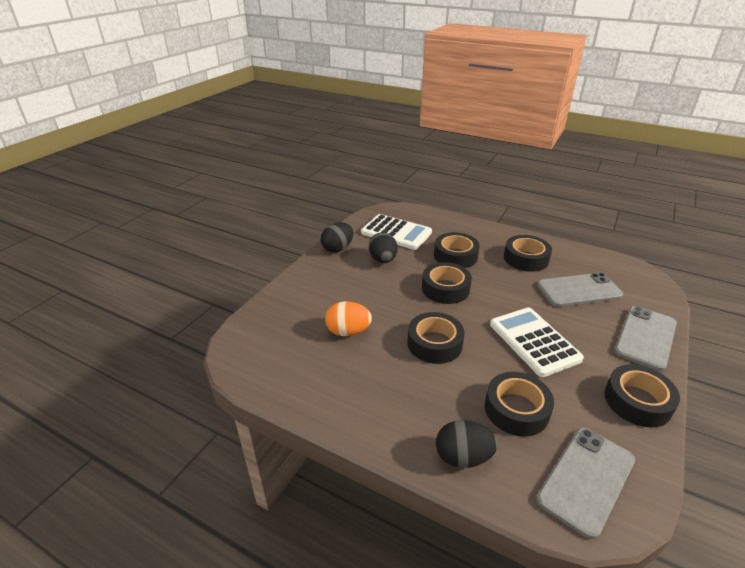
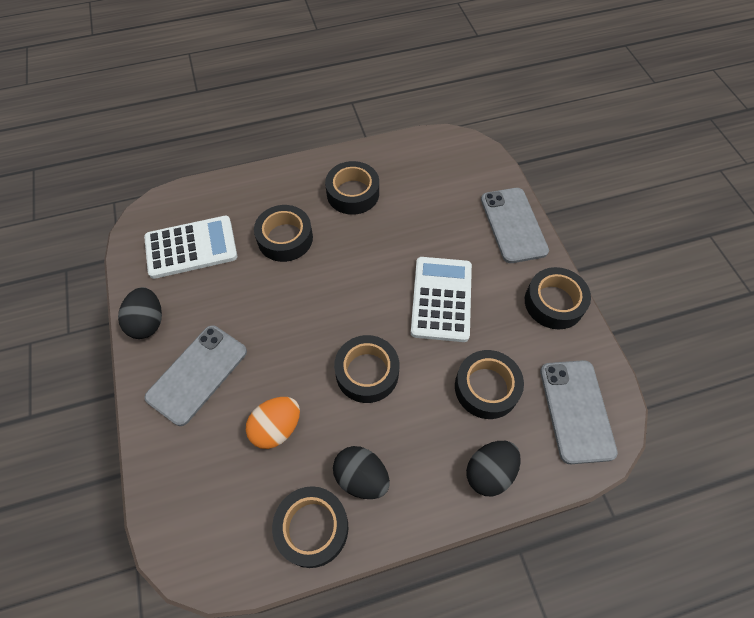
camera: 45 degrees left, 25 degrees up
black egg [369,232,397,263] -> black egg moved to [333,446,390,499]
black tape [422,262,472,304] -> black tape moved to [272,486,348,568]
white calculator [490,307,584,377] -> white calculator turned 75 degrees clockwise [411,257,472,342]
grey phone [537,273,623,307] -> grey phone moved to [144,325,247,426]

